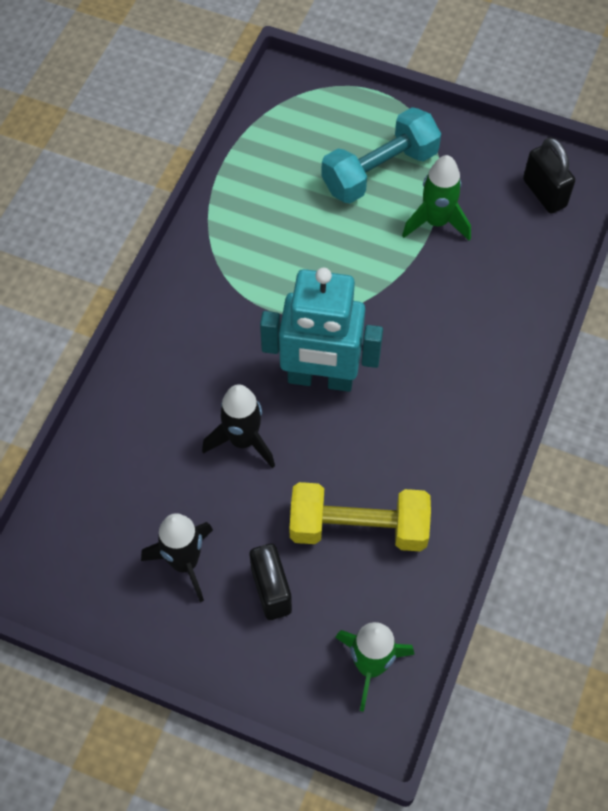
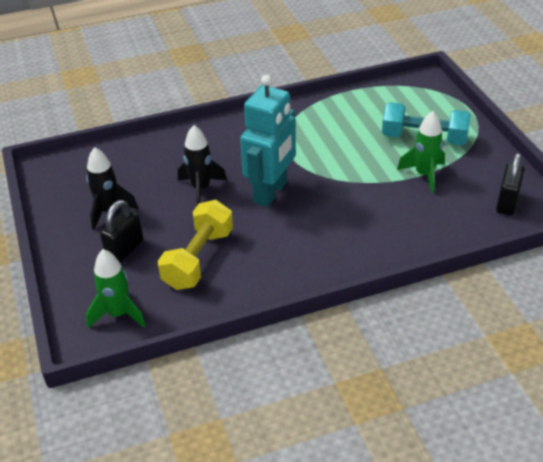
camera: 50 degrees right, 20 degrees down
turquoise robot [260,268,383,392] -> turquoise robot turned 120 degrees counterclockwise [240,75,296,207]
yellow dumbbell [290,482,431,552] -> yellow dumbbell turned 60 degrees clockwise [158,200,233,290]

